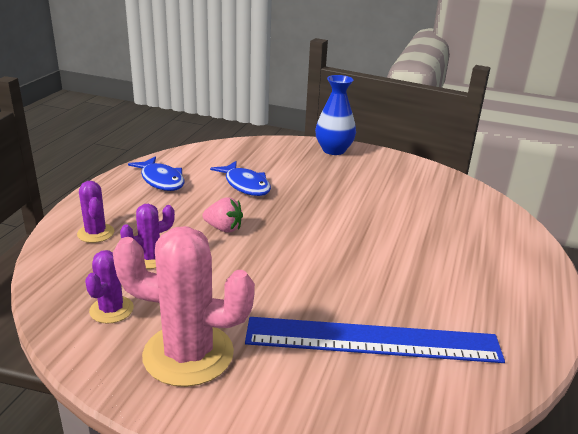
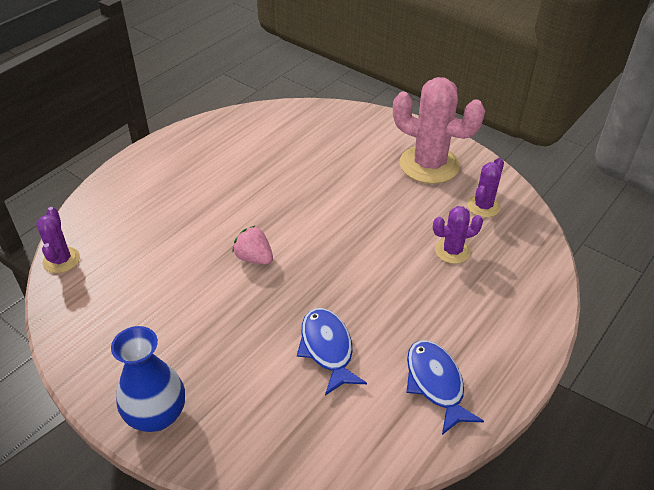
camera: 160 degrees left, 15 degrees up
purple cactus [77,181,114,243] -> purple cactus moved to [36,207,80,273]
pink strawberry [202,197,243,232] -> pink strawberry moved to [232,225,273,264]
blue ruler [245,317,505,363] -> none

